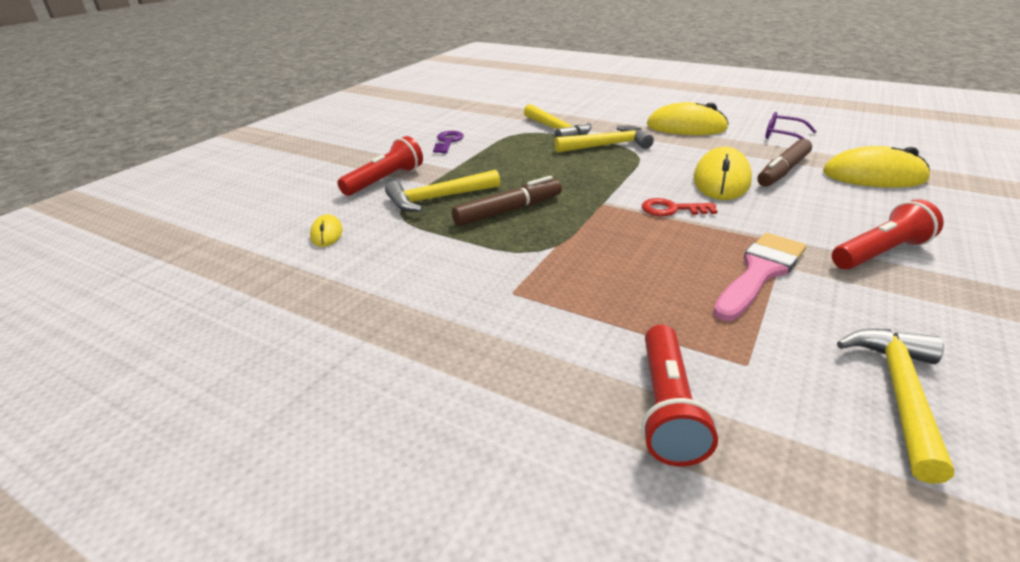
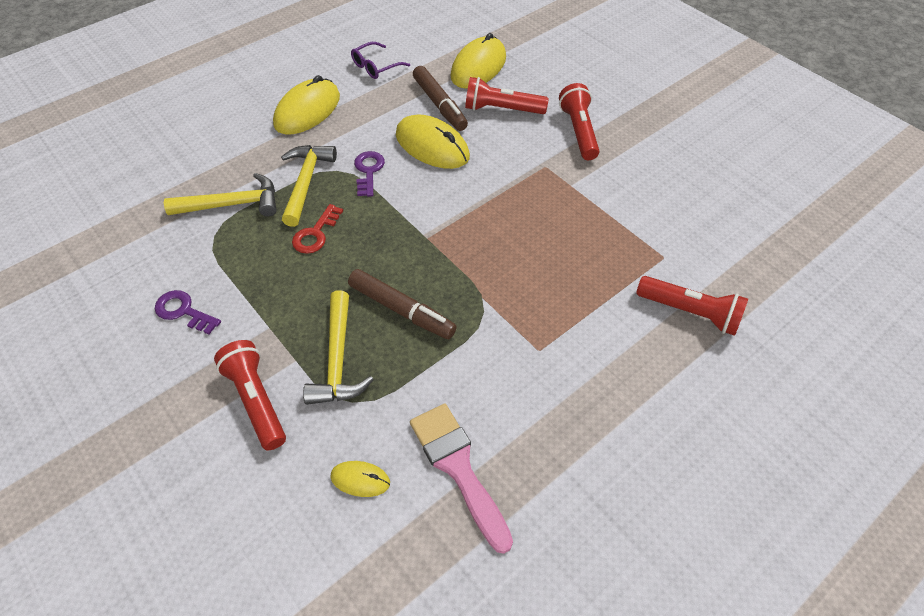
camera: 70 degrees left, 20 degrees up
brown marker [452,176,562,226] -> brown marker turned 135 degrees clockwise [348,269,457,339]
red key [642,198,717,216] -> red key moved to [292,204,343,254]
pink brush [713,233,806,321] -> pink brush moved to [410,403,513,554]
yellow hammer [837,329,954,484] -> none
none -> purple key [354,151,385,197]
none -> red flashlight [465,77,549,114]

